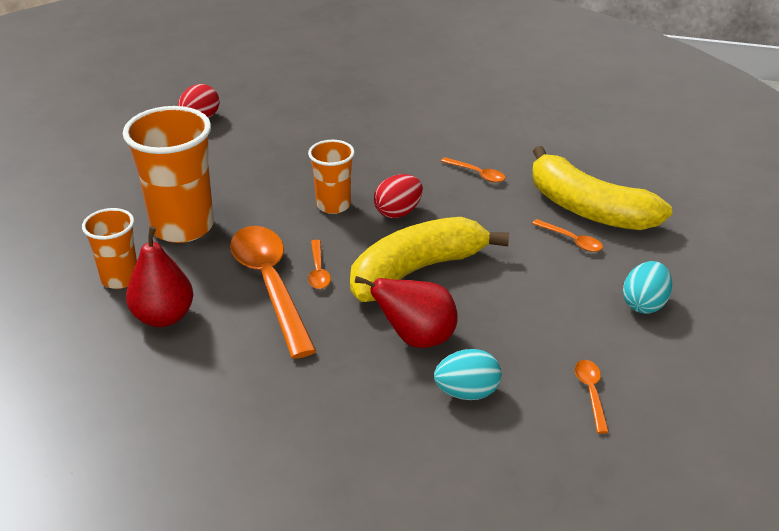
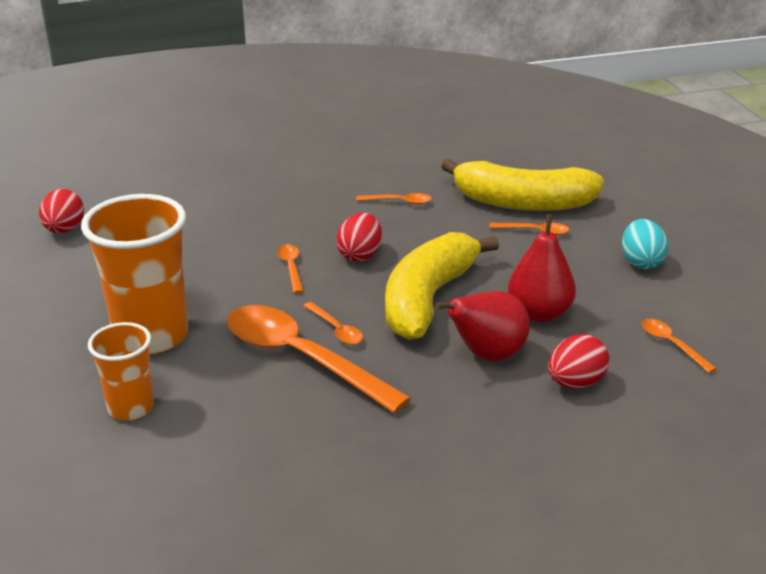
camera: 30 degrees left, 5 degrees down
red pear [126,226,193,327] -> red pear moved to [508,214,576,322]
orange cup [308,140,355,214] -> orange spoon [277,244,304,294]
turquoise egg [434,349,501,400] -> red egg [548,334,609,389]

